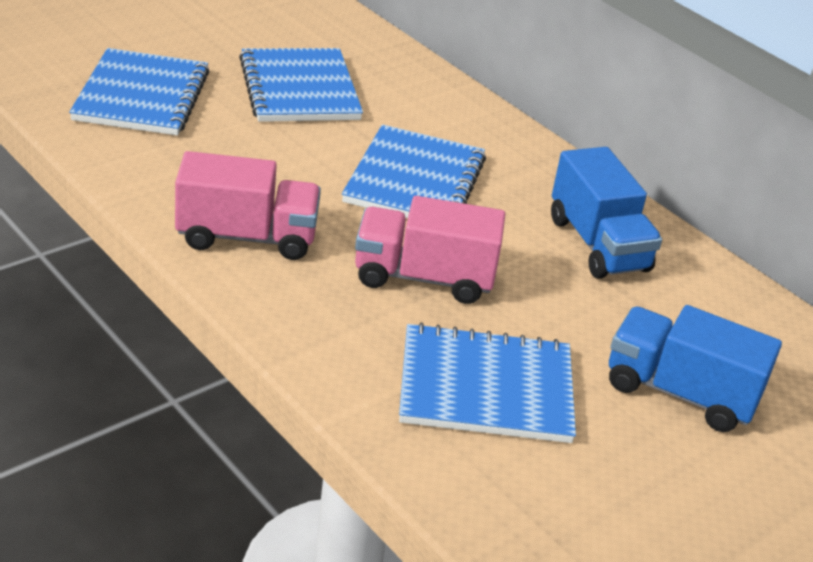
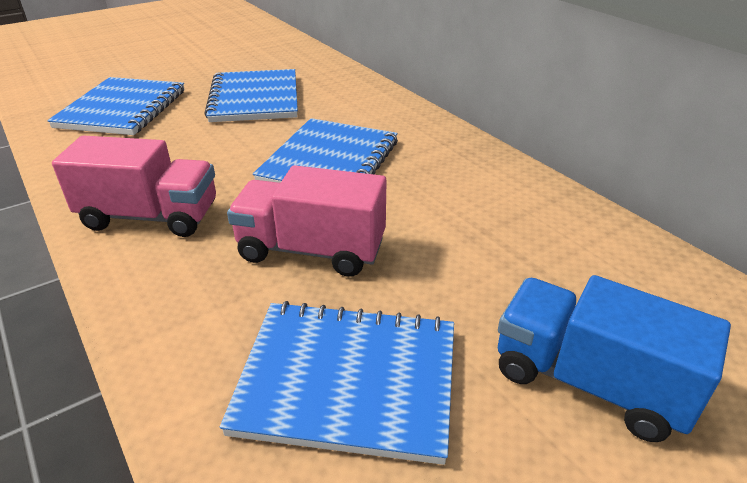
camera: 10 degrees right, 0 degrees up
blue truck [551,147,662,279] -> none

